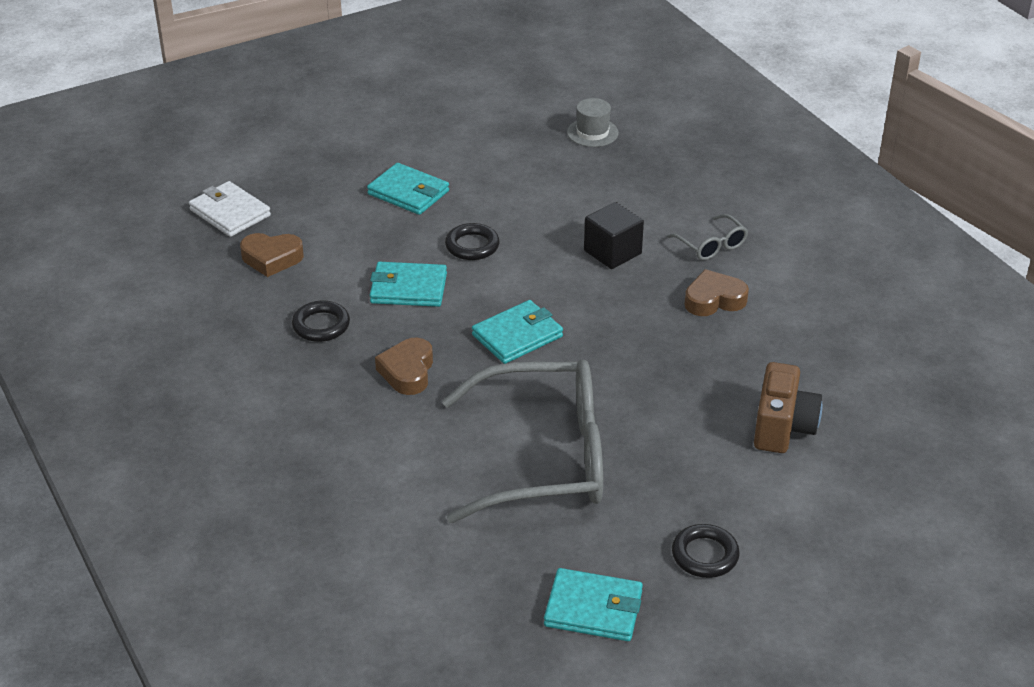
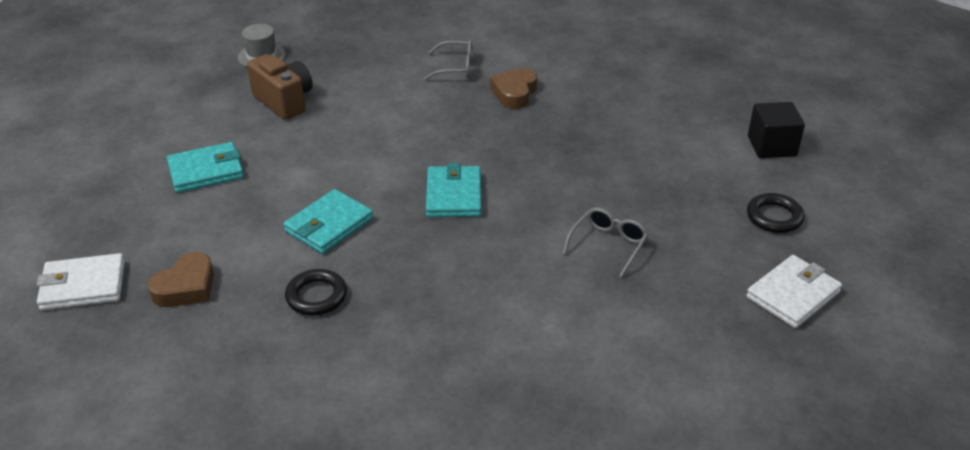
camera: 55 degrees left, 0 degrees up
brown heart [375,338,433,395] -> none
grey glasses [442,360,603,523] -> grey glasses [563,208,648,277], size x0.41
black ring [445,223,499,260] -> none
turquoise wallet [544,568,643,641] -> white wallet [746,255,842,328]
black cube [584,202,644,269] -> black cube moved to [748,102,805,158]
brown camera [754,362,822,453] -> brown camera moved to [247,54,313,120]

